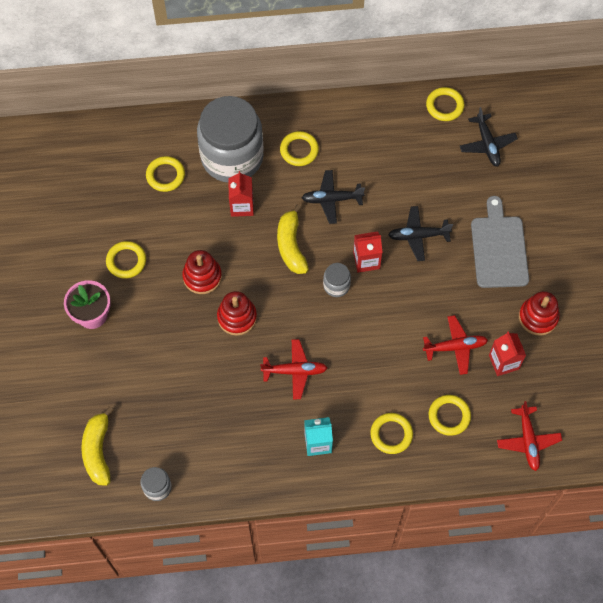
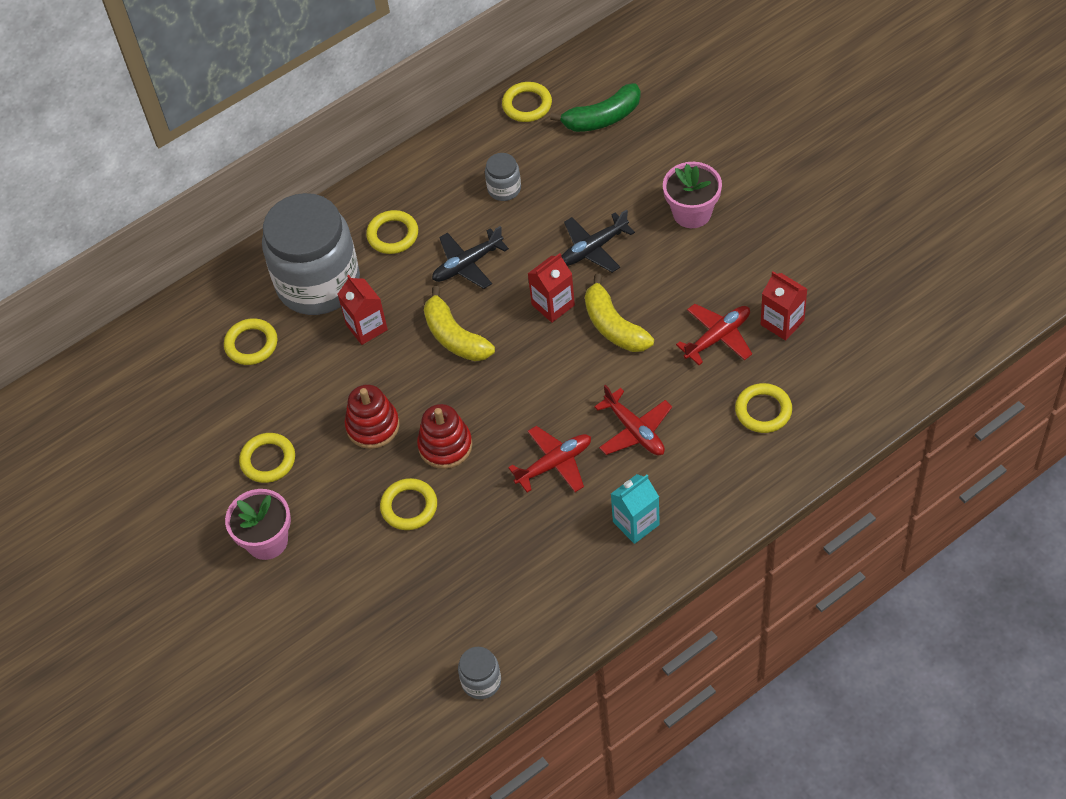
camera: 25 degrees left, 10 degrees down
yellow banana [81,406,114,486] -> yellow banana moved to [585,274,654,352]
grey jar [323,263,351,297] -> grey jar moved to [485,153,521,201]
yellow ring [370,413,413,454] -> yellow ring moved to [380,478,437,530]
black plane [460,107,518,167] -> green banana [550,83,641,132]
grey cutting board [471,196,529,288] -> pink flower pot [663,162,722,228]
red plane [497,401,562,471] -> red plane moved to [594,385,672,455]
red stacking toy [519,291,559,336] -> none

